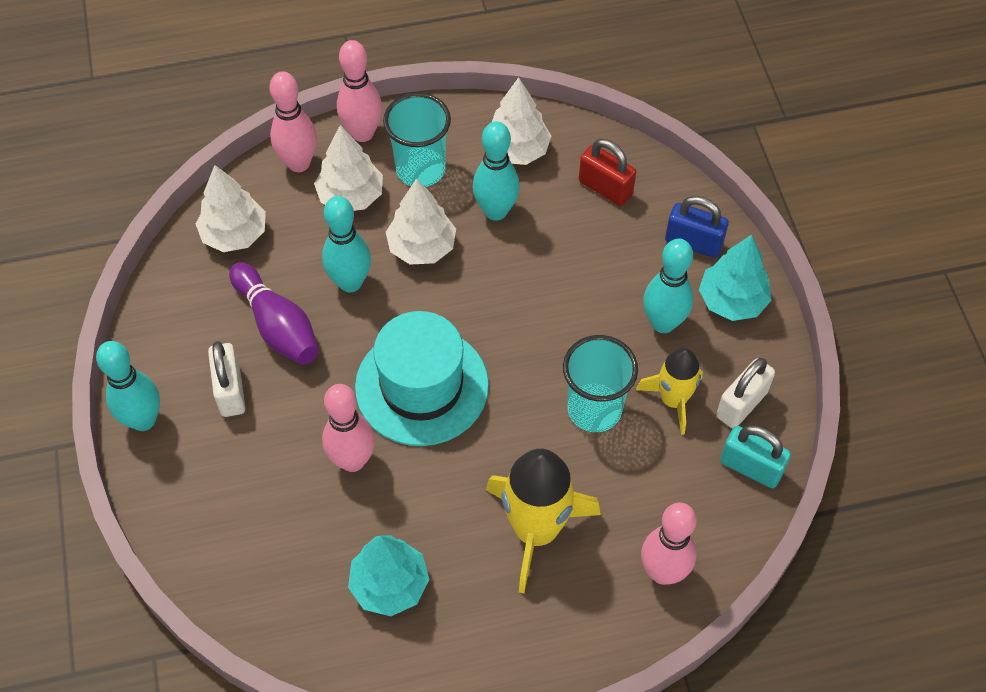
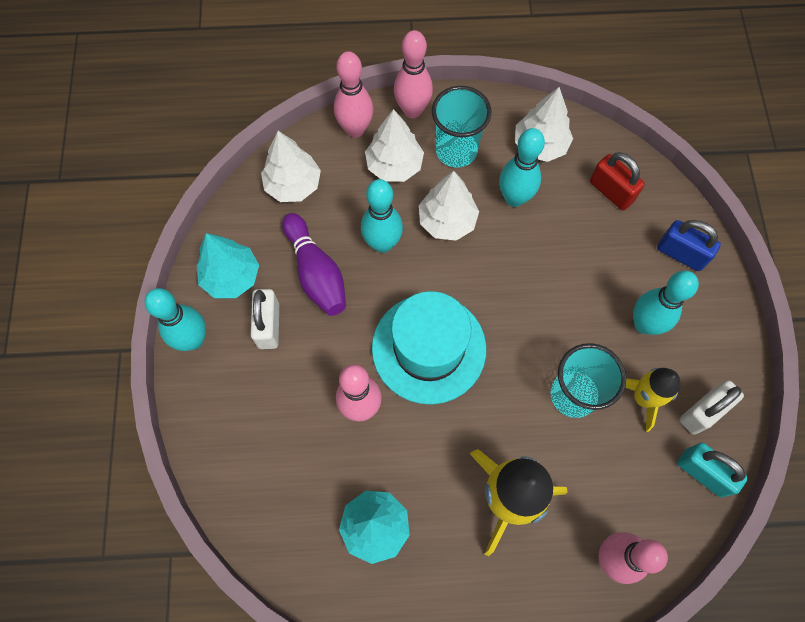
camera: 10 degrees right, 10 degrees up
turquoise tree [699,234,771,321] -> turquoise tree moved to [197,233,259,298]

